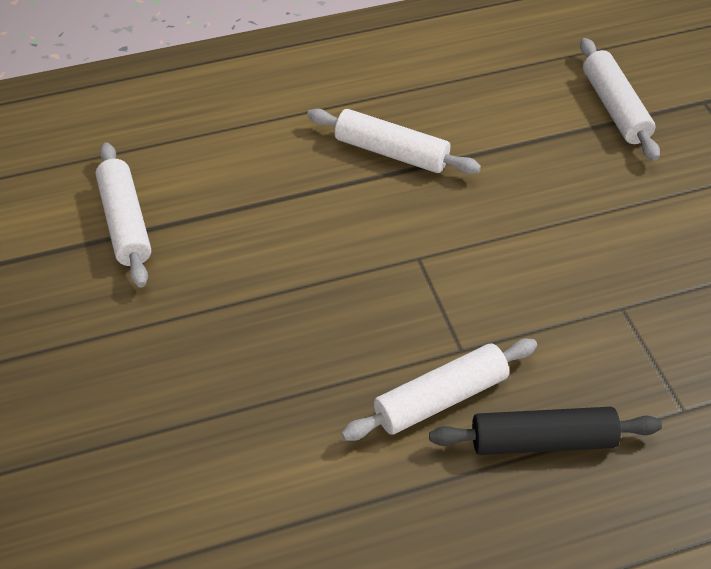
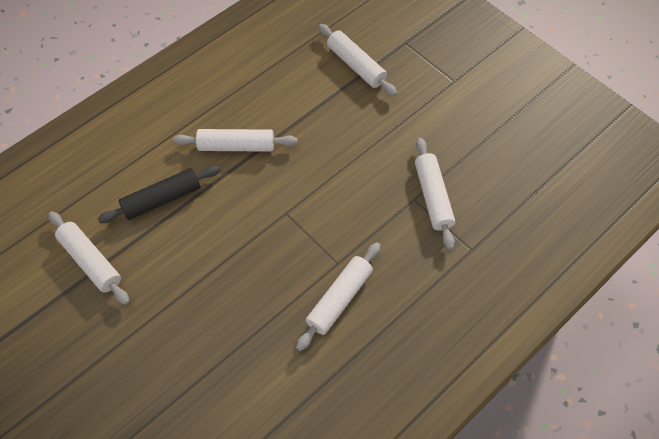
camera: 25 degrees left, 10 degrees up
black rolling pin [429,407,662,455] -> black rolling pin moved to [97,165,220,223]
none -> white rolling pin [415,138,455,250]

